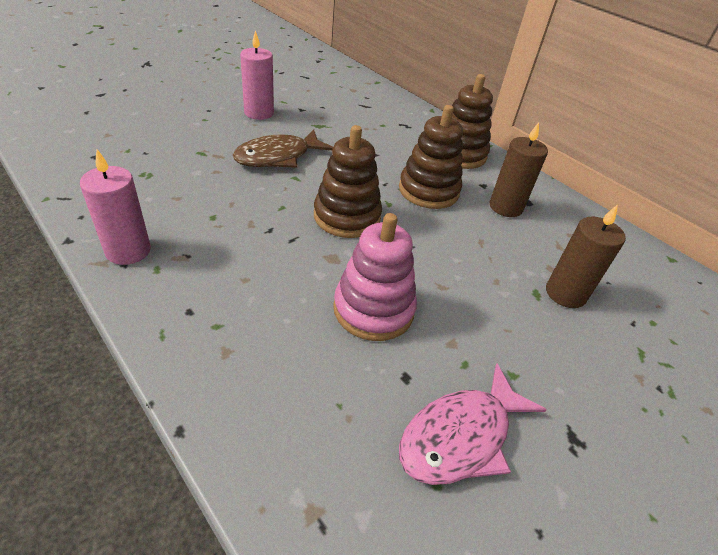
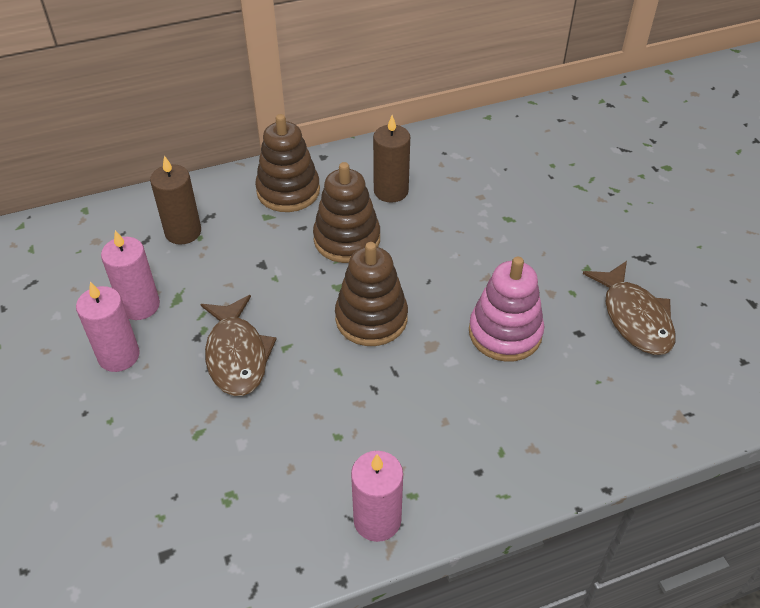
camera: 65 degrees left, 5 degrees up
pink fish [399,364,547,485] -> brown fish [583,261,676,355]
brown candle [546,204,626,308] -> brown candle moved to [150,156,201,245]
none -> pink candle [101,230,160,320]

